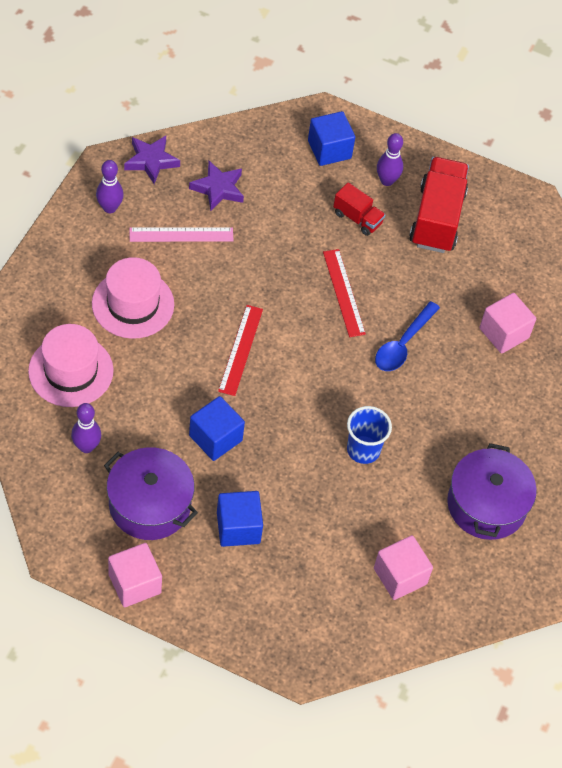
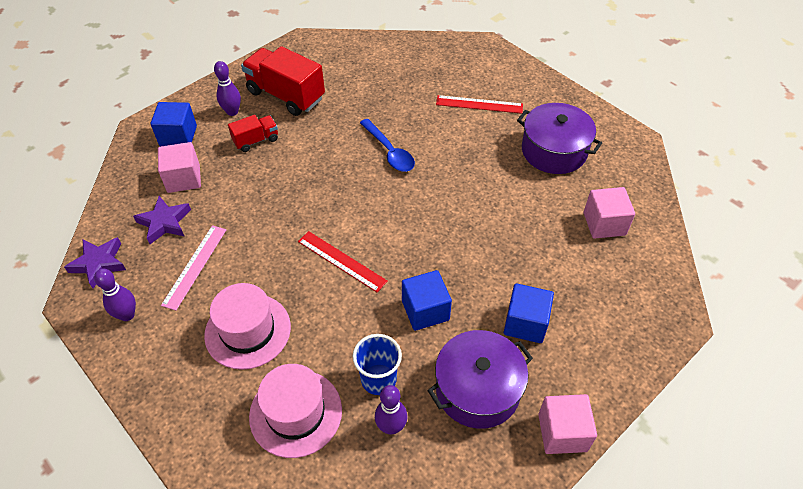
camera: 60 degrees left, 5 degrees down
red ruler [323,249,366,337] -> red ruler moved to [436,95,523,114]
blue cup [347,406,392,464] -> blue cup moved to [353,334,402,395]
pink cube [479,293,536,354] -> pink cube moved to [158,142,201,193]

